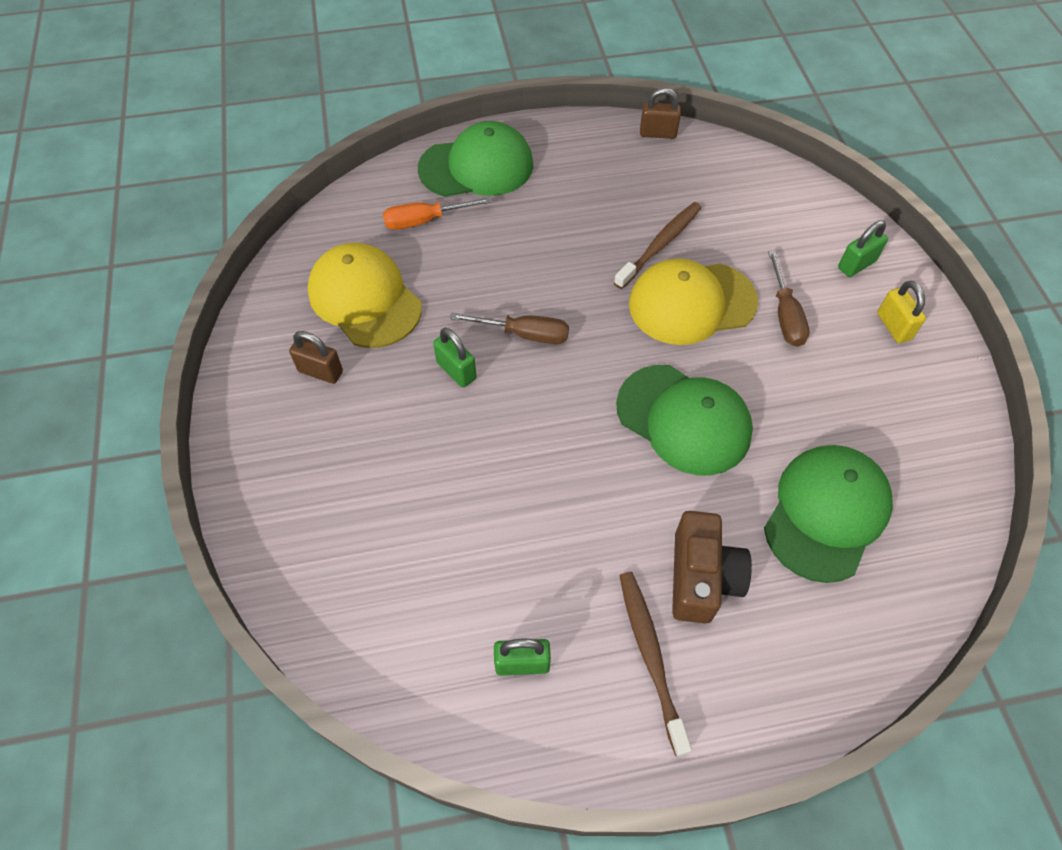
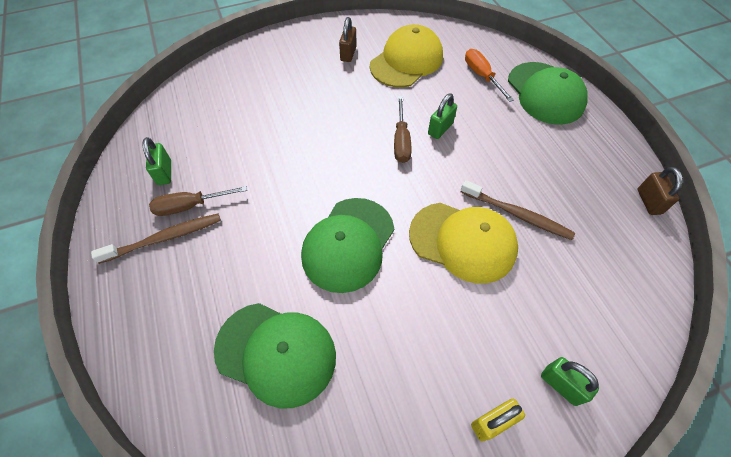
camera: 80 degrees right, 0 degrees up
green padlock [433,328,477,387] -> green padlock moved to [428,93,457,139]
yellow cap [629,258,758,345] -> yellow cap turned 135 degrees clockwise [409,203,518,284]
brown camera [672,511,752,623] -> none
brown screwdriver [768,250,810,347] -> brown screwdriver moved to [149,186,247,216]

